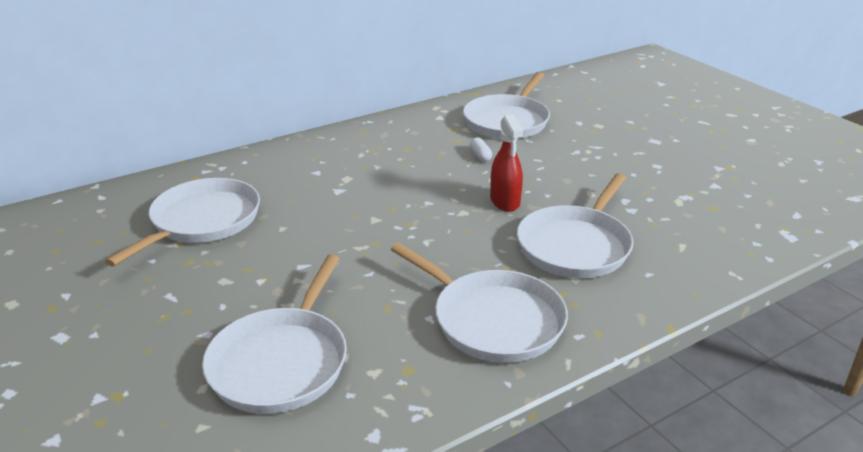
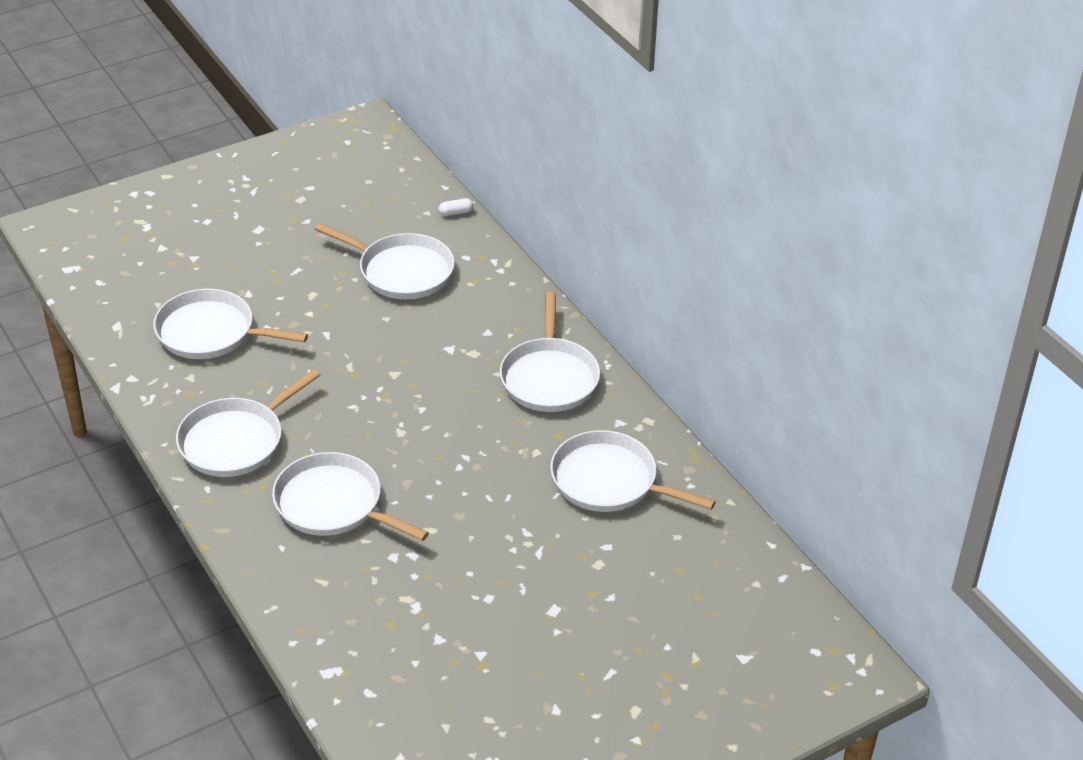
camera: 90 degrees right, 10 degrees up
white capsule [470,137,492,162] -> white capsule moved to [439,198,473,216]
red spray bottle [490,115,523,212] -> none
none -> white pan [500,292,600,412]

